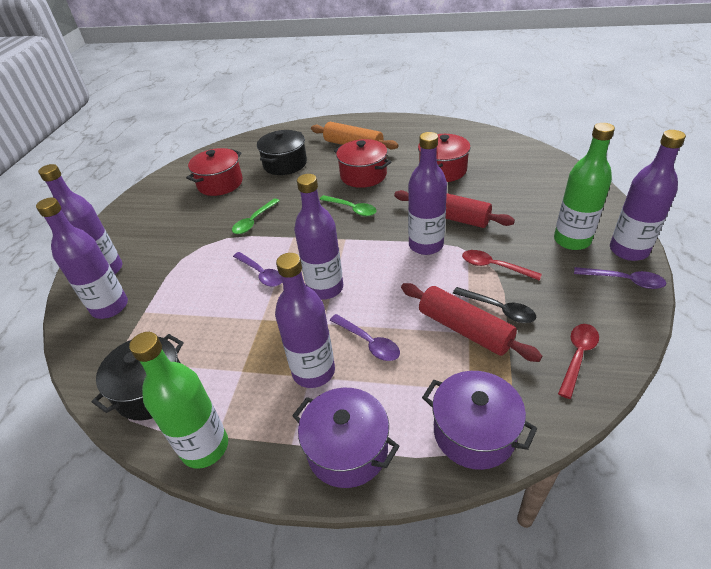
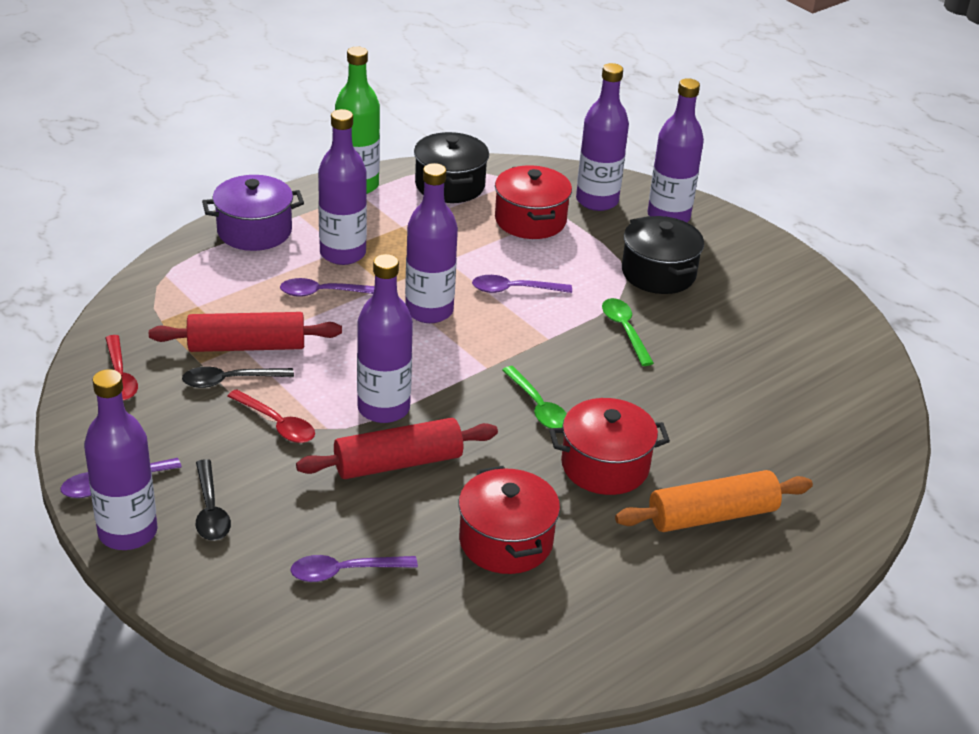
camera: 125 degrees right, 5 degrees down
red pot [186,148,243,196] -> red pot moved to [495,165,572,239]
black pot [257,130,307,175] -> black pot moved to [622,216,704,294]
green spoon [320,195,377,216] -> green spoon turned 105 degrees counterclockwise [502,366,567,428]
purple pot [422,371,537,470] -> none
red spoon [462,250,542,280] -> red spoon turned 60 degrees clockwise [228,389,315,443]
green bottle [554,123,615,250] -> black spoon [196,459,231,541]
none -> purple spoon [290,555,418,582]

